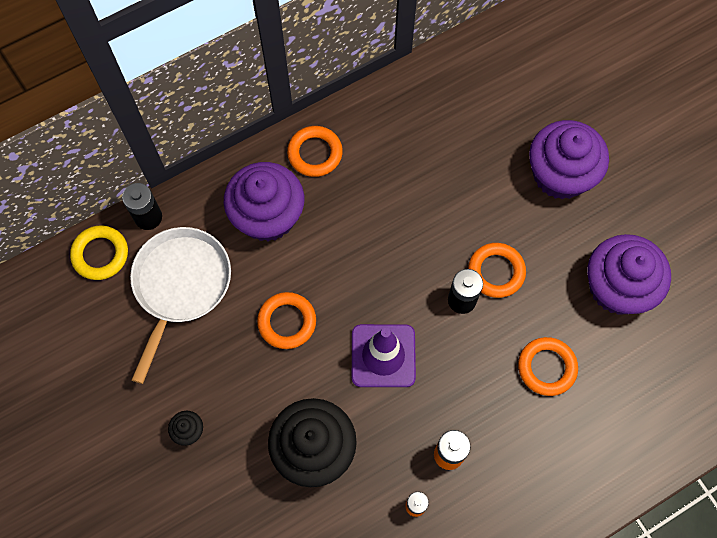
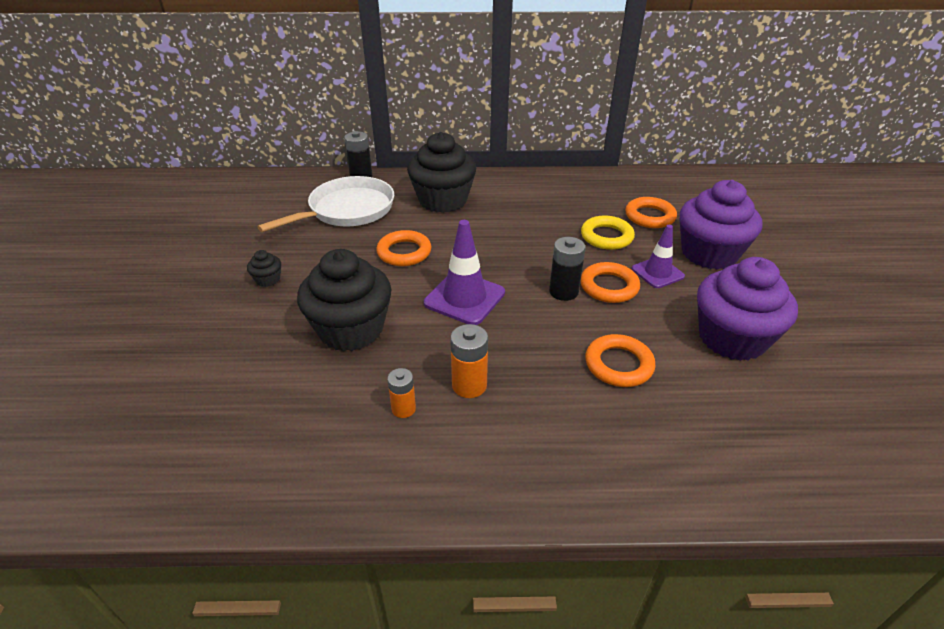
camera: 30 degrees right, 30 degrees down
yellow ring [70,225,128,280] -> yellow ring moved to [581,215,635,250]
purple cupcake [224,162,304,241] -> black cupcake [407,132,476,213]
orange ring [287,126,343,177] -> orange ring moved to [625,197,677,228]
none -> purple traffic cone [632,225,685,288]

